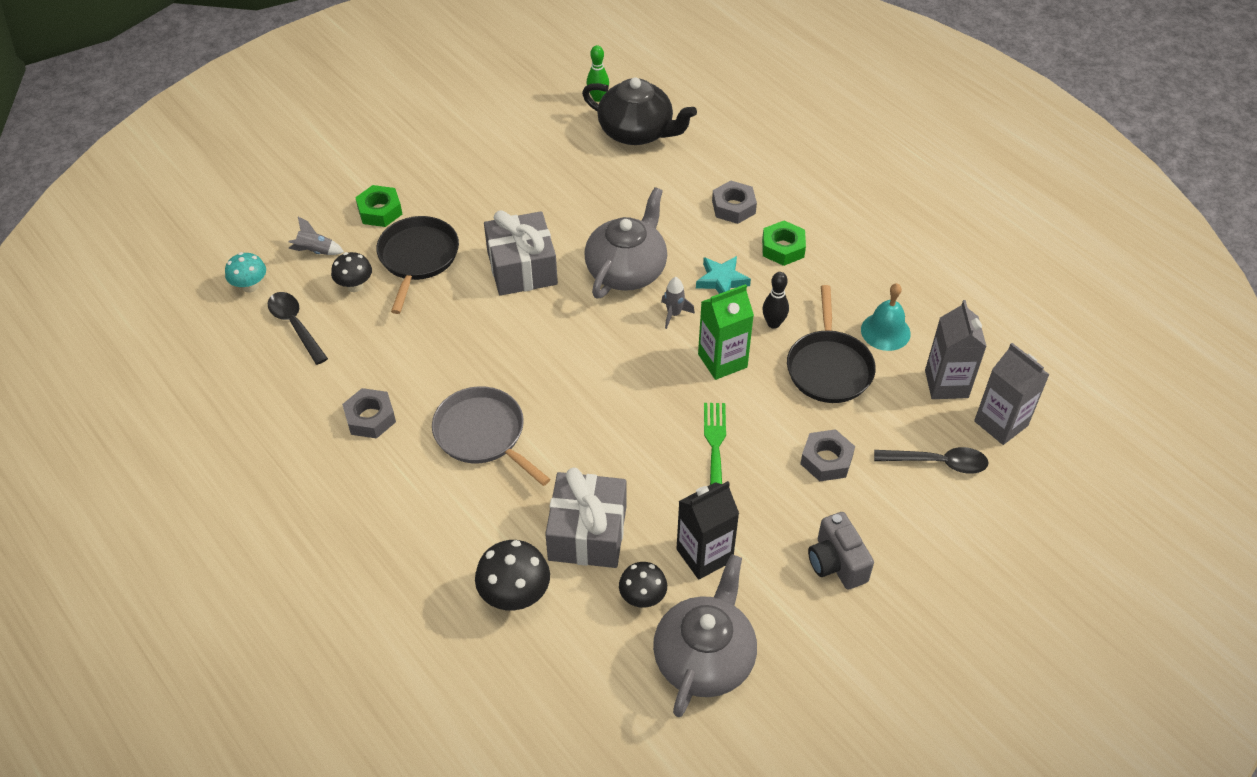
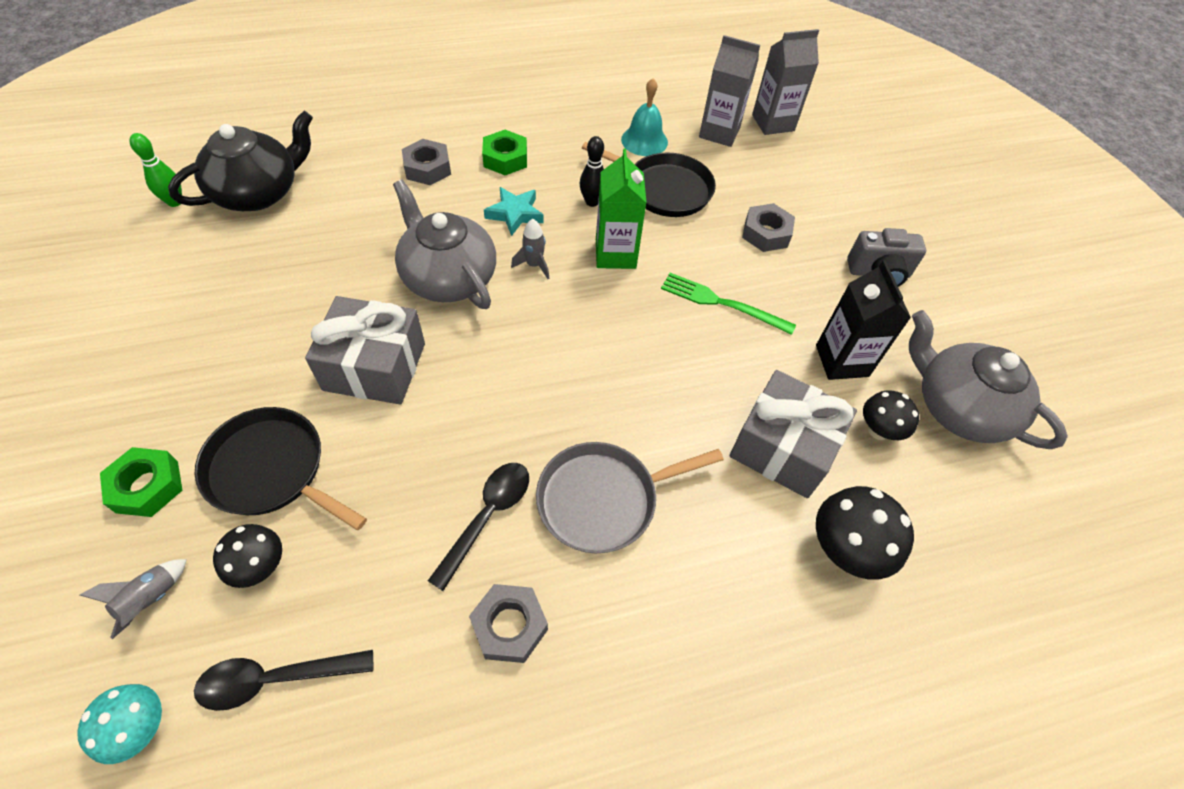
camera: 70 degrees left, 5 degrees up
black spoon [874,447,989,474] -> black spoon moved to [428,463,529,591]

